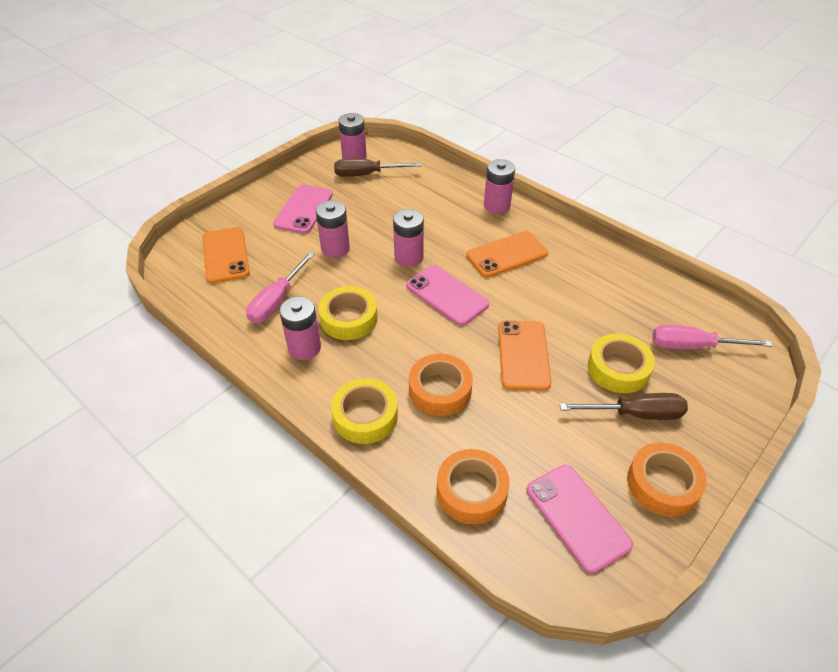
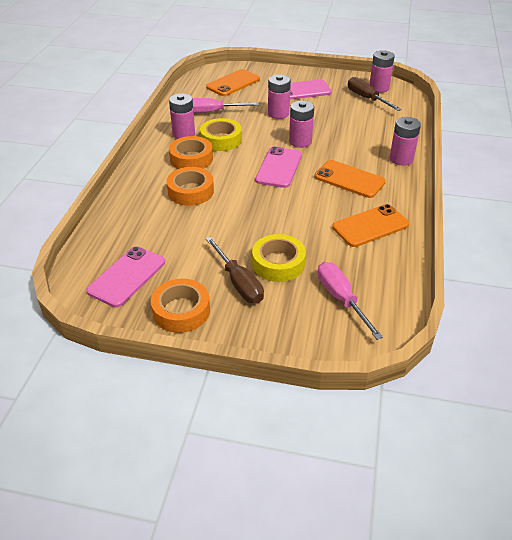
camera: 60 degrees right, 5 degrees down
yellow tape [331,378,398,444] -> none
orange tape [437,449,510,524] -> orange tape moved to [169,136,213,169]
orange phone [498,320,552,391] -> orange phone moved to [332,204,410,247]

